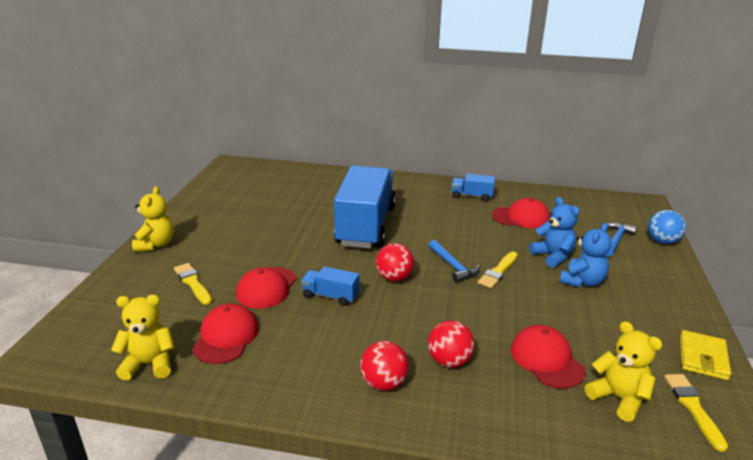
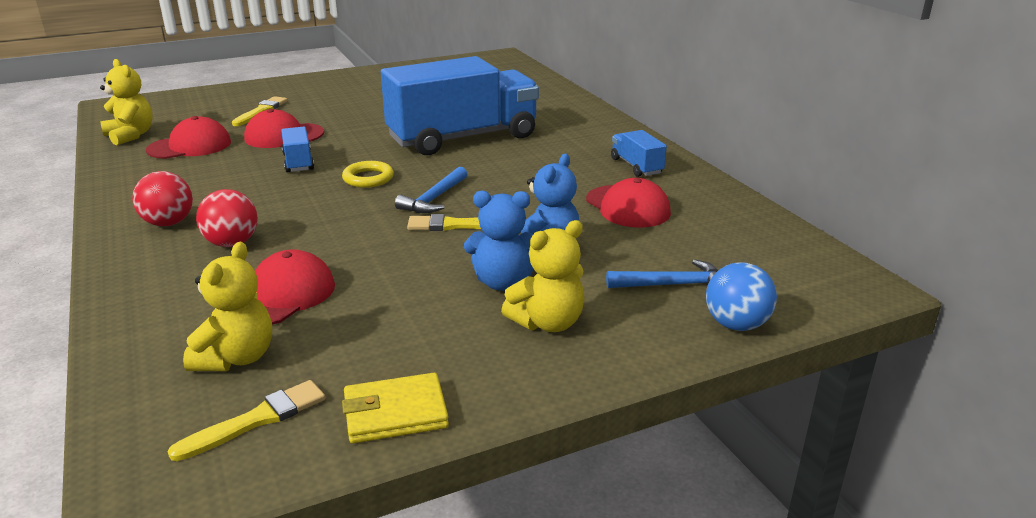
camera: 55 degrees right, 0 degrees up
yellow teddy bear [132,186,174,252] -> yellow teddy bear moved to [501,220,585,332]
red ball [376,243,414,282] -> yellow ring [342,161,394,188]

